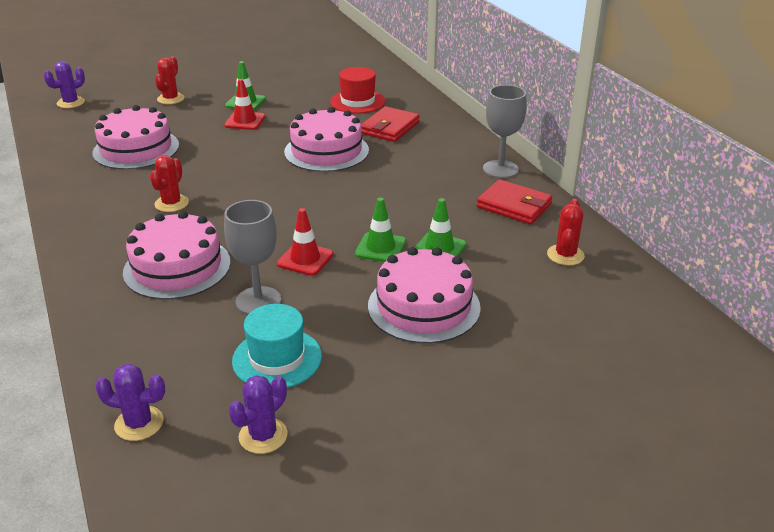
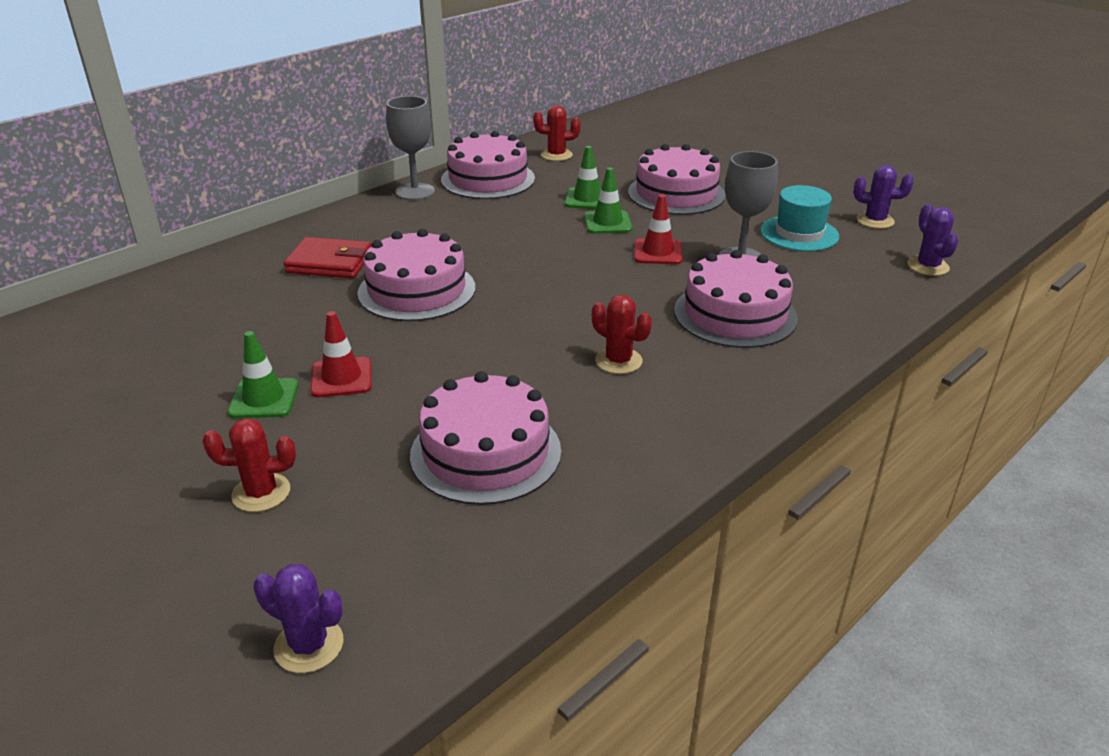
camera: 110 degrees left, 0 degrees up
red cactus [150,155,189,212] -> red cactus turned 45 degrees clockwise [592,295,652,374]
red hat [330,67,386,114] -> none
red wallet [477,179,552,224] -> pink cake [441,131,535,199]

